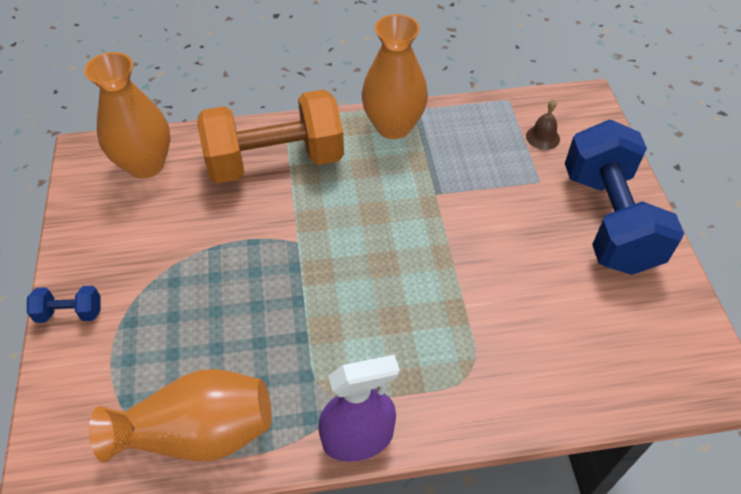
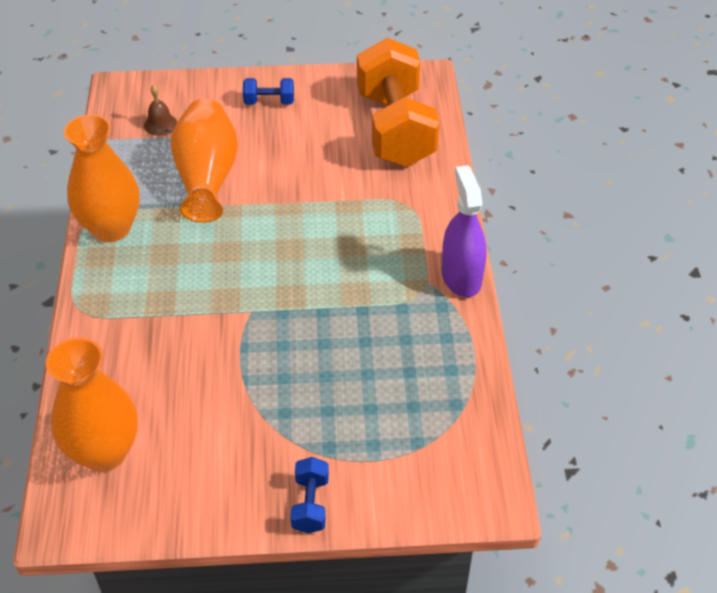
camera: 85 degrees left, 5 degrees down
orange vase [89,369,272,463] -> orange vase moved to [171,99,238,223]
orange dumbbell [197,89,344,183] -> orange dumbbell moved to [357,38,439,167]
blue dumbbell [565,120,684,275] -> blue dumbbell [243,78,294,105], size x0.40

